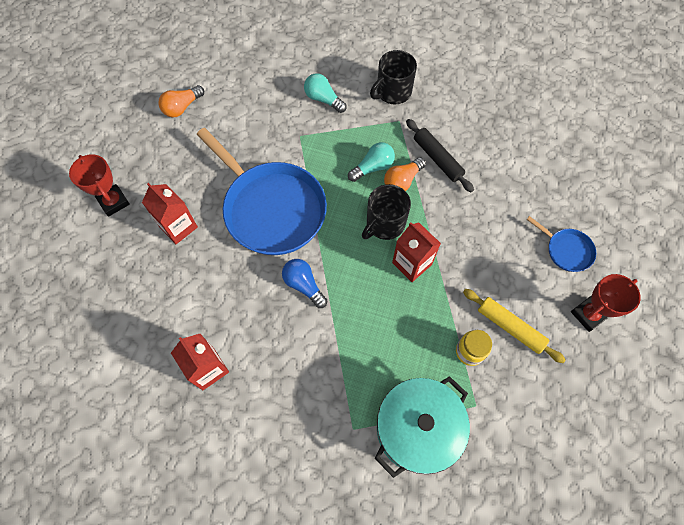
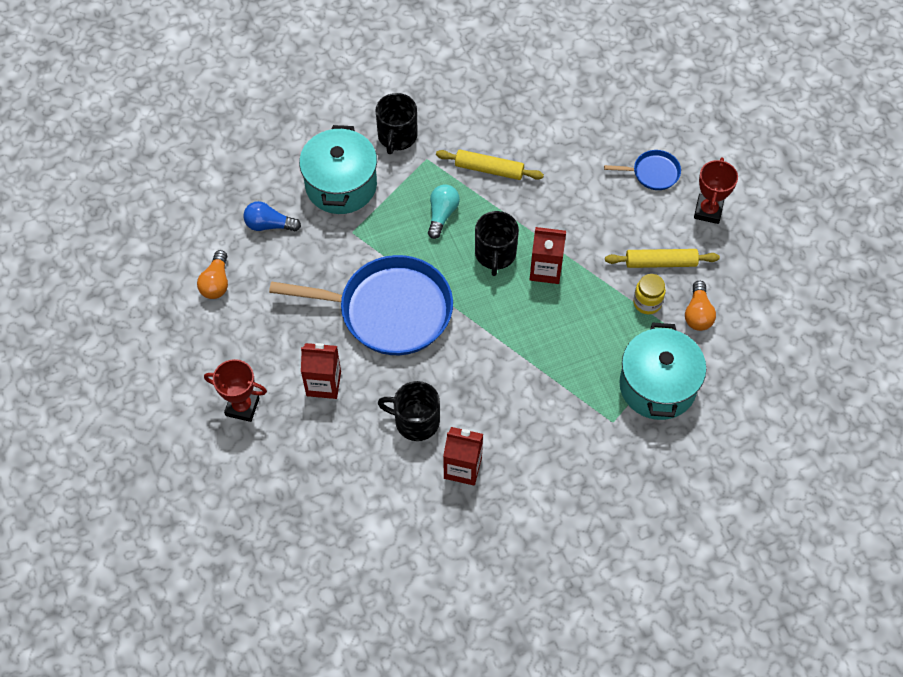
camera: 40 degrees left, 5 degrees down
blue light bulb [282,259,327,308] -> blue light bulb moved to [243,201,301,232]
turquoise light bulb [304,73,347,113] -> turquoise pot [299,125,377,214]
orange light bulb [384,157,426,191] -> orange light bulb moved to [685,281,716,331]
black rolling pin [406,119,474,192] -> yellow rolling pin [436,150,544,180]
none -> black mug [378,381,440,441]

